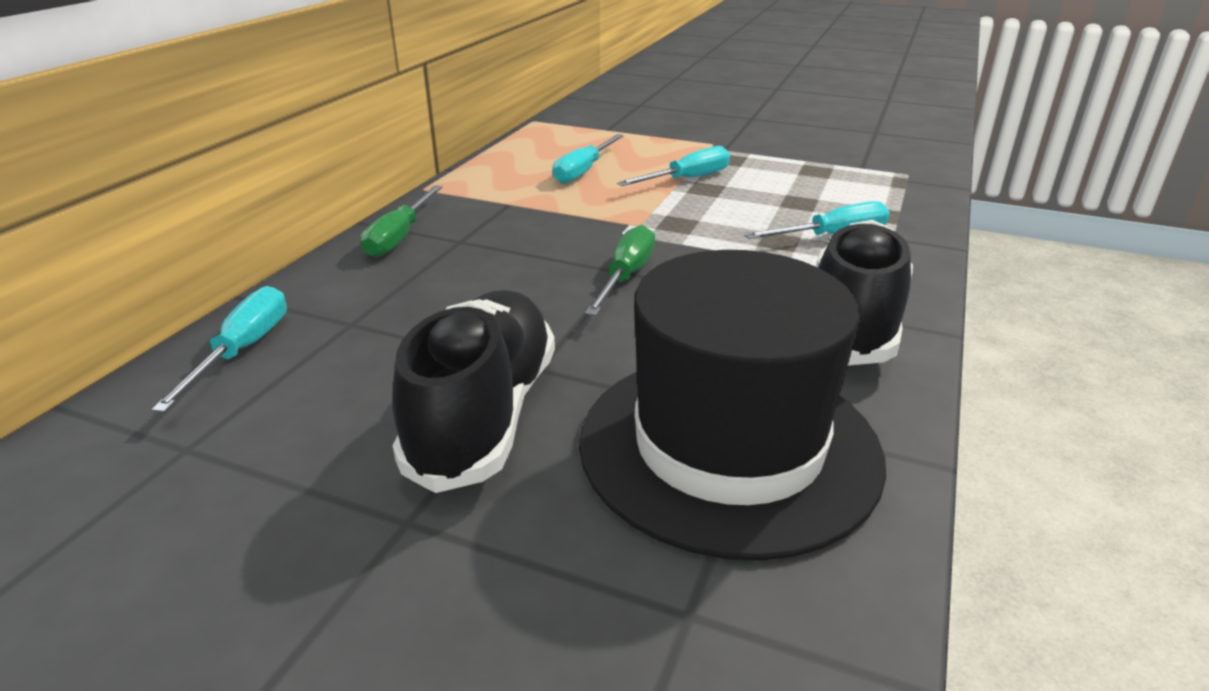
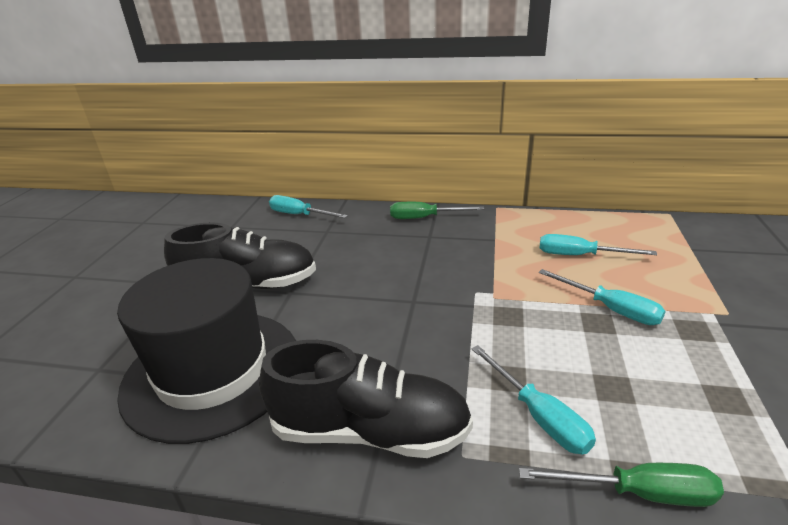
camera: 80 degrees right, 0 degrees up
turquoise screwdriver [151,286,287,413] -> turquoise screwdriver turned 150 degrees counterclockwise [269,195,348,218]
green screwdriver [585,225,655,316] -> green screwdriver moved to [519,463,724,507]

